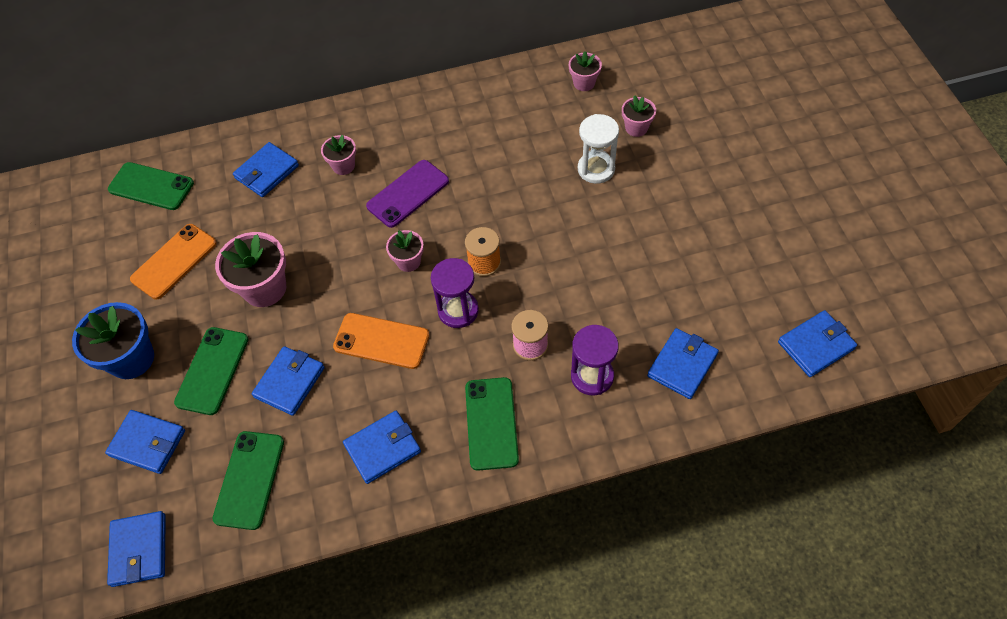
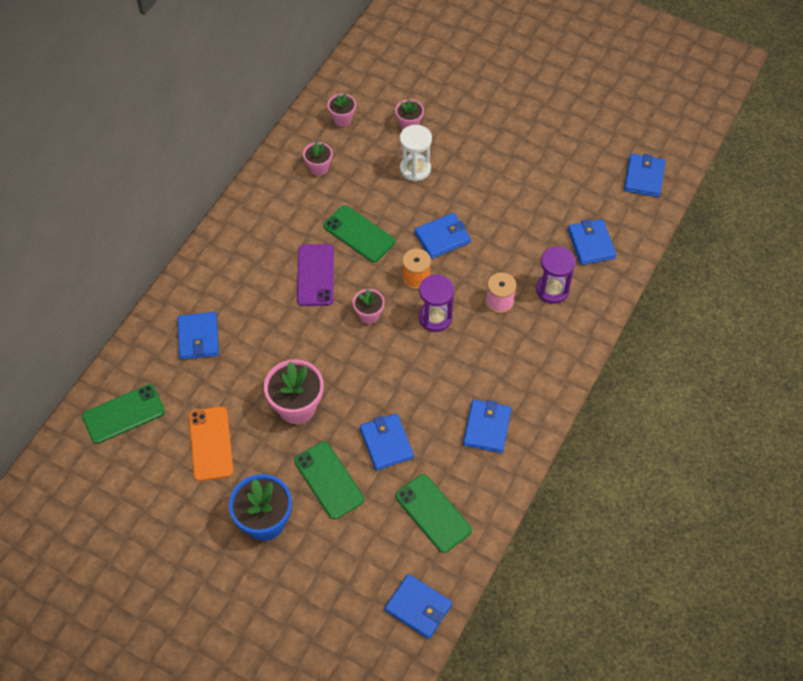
camera: 50 degrees left, 0 degrees up
blue wallet [105,410,185,474] -> blue wallet moved to [415,213,471,259]
pink flower pot [321,135,356,175] -> pink flower pot moved to [303,141,332,176]
orange phone [333,313,430,369] -> none
green phone [465,377,519,471] -> green phone moved to [323,205,395,262]

